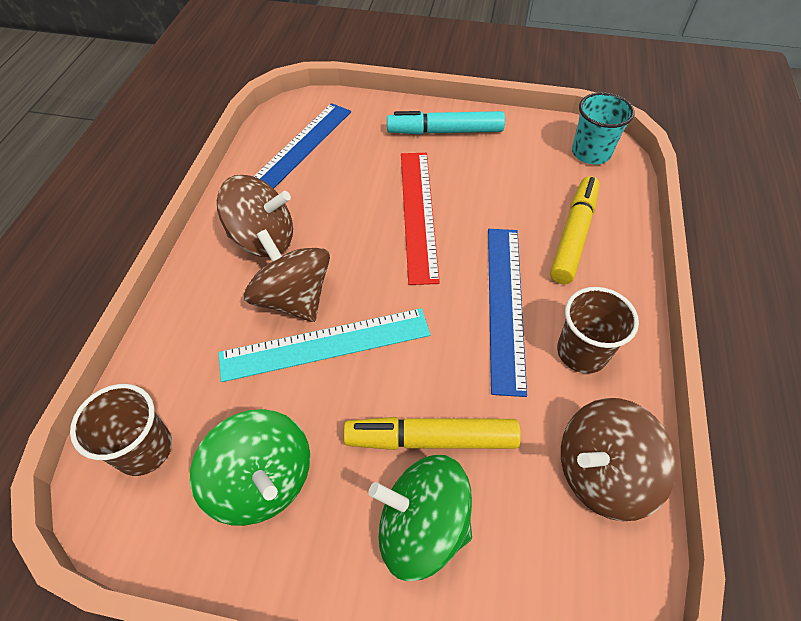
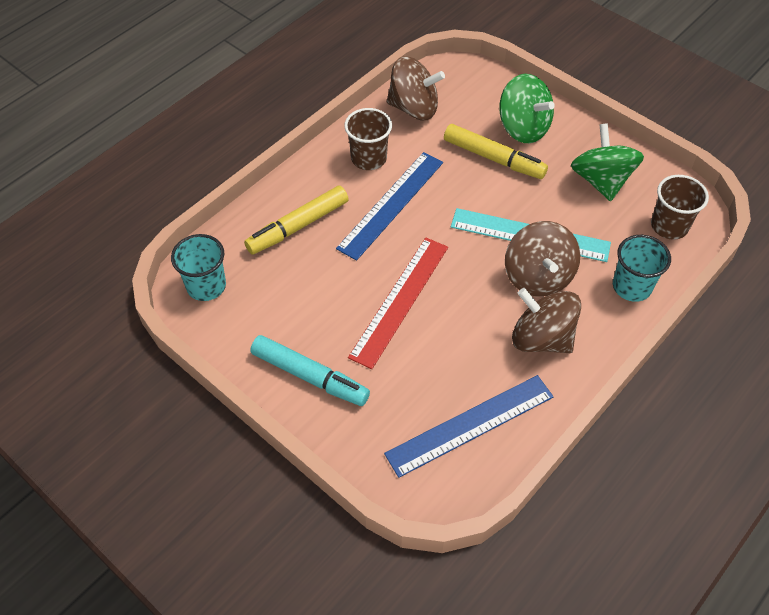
camera: 150 degrees left, 0 degrees up
none -> turquoise cup [613,235,671,302]

